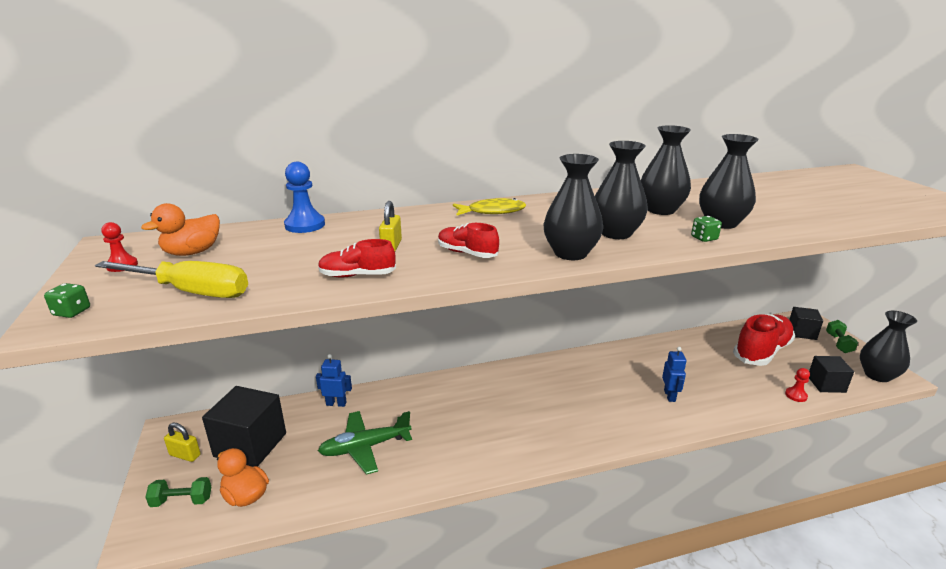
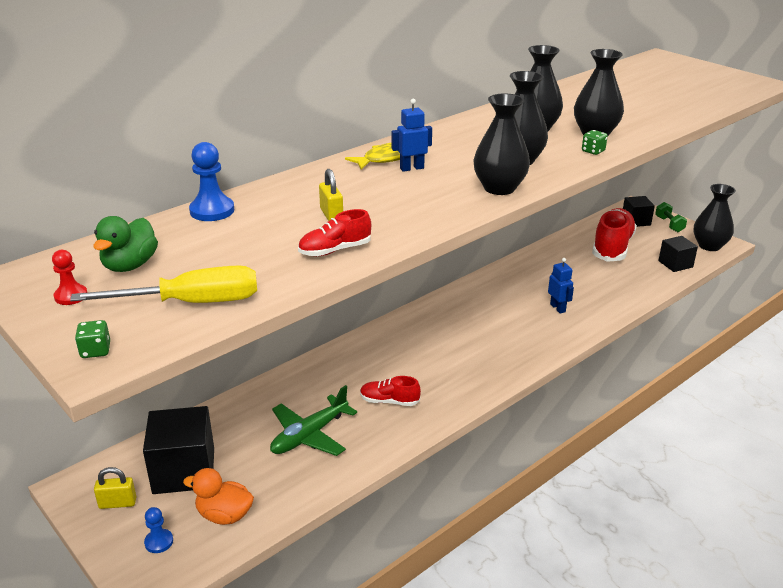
camera: 25 degrees left, 5 degrees up
orange duck [141,203,220,256] -> green duck [93,216,158,272]
green dumbbell [145,477,211,507] -> blue pawn [144,507,173,553]
blue robot [316,354,352,407] -> blue robot moved to [392,99,432,172]
red shoe [438,223,499,258] -> red shoe moved to [360,376,421,406]
red pawn [785,368,810,402] -> none

